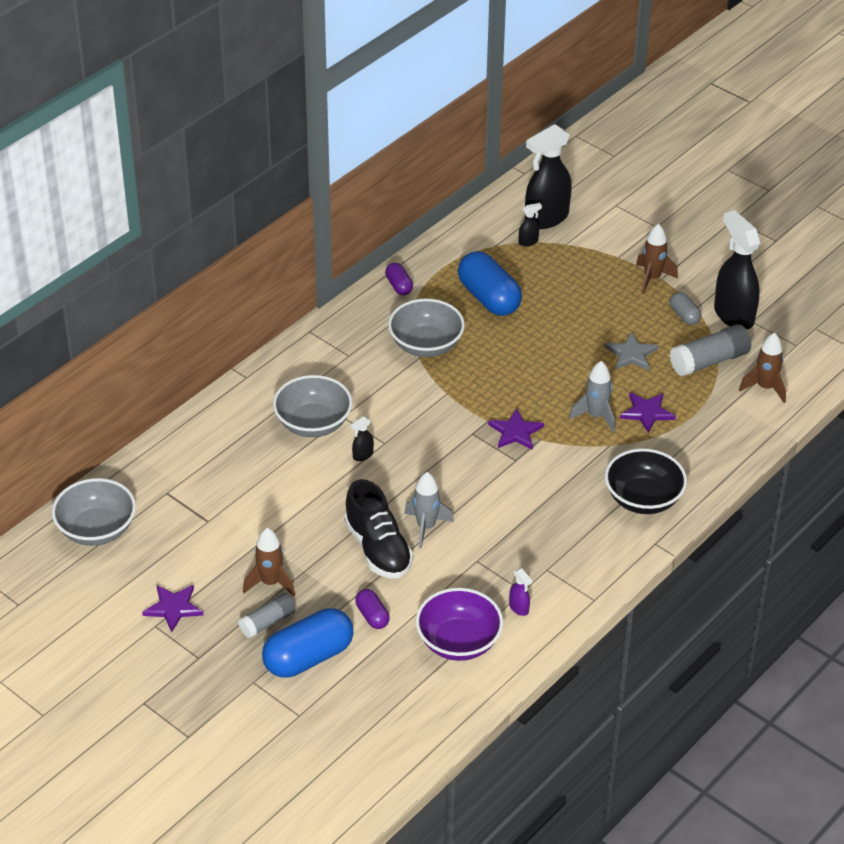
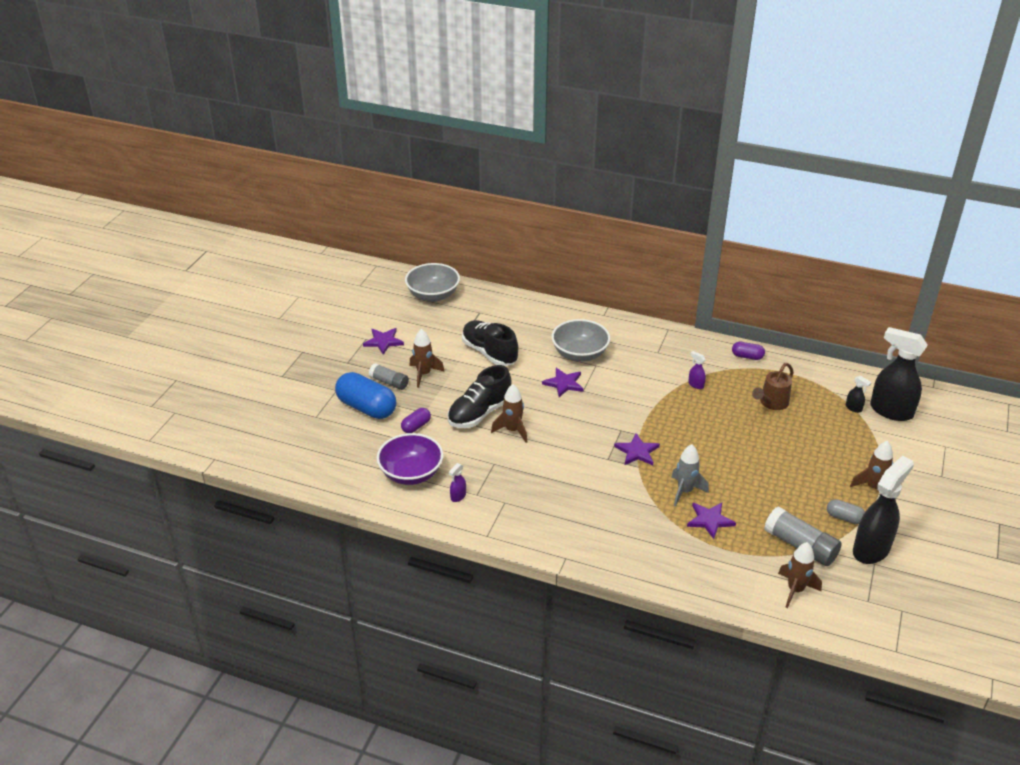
camera: 70 degrees right, 5 degrees down
black spray bottle [351,416,374,461] -> purple star [542,368,583,397]
purple capsule [385,263,413,295] -> purple capsule turned 60 degrees clockwise [732,342,765,360]
grey bowl [388,299,465,357] -> purple spray bottle [688,351,706,389]
grey rocket [404,472,454,548] -> brown rocket [491,384,527,443]
blue capsule [458,251,522,316] -> brown watering can [752,363,794,410]
grey star [605,332,659,370] -> none
black bowl [605,449,687,514] -> none
grey capsule [670,292,701,325] -> grey capsule turned 75 degrees clockwise [827,499,865,524]
none -> black shoe [462,320,518,366]

